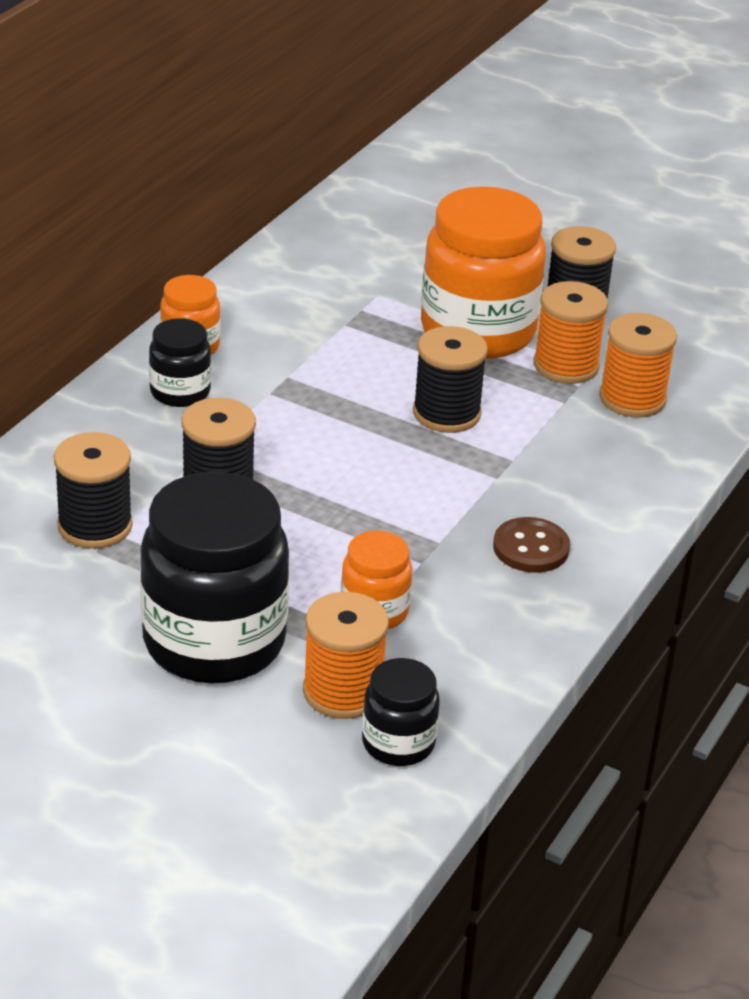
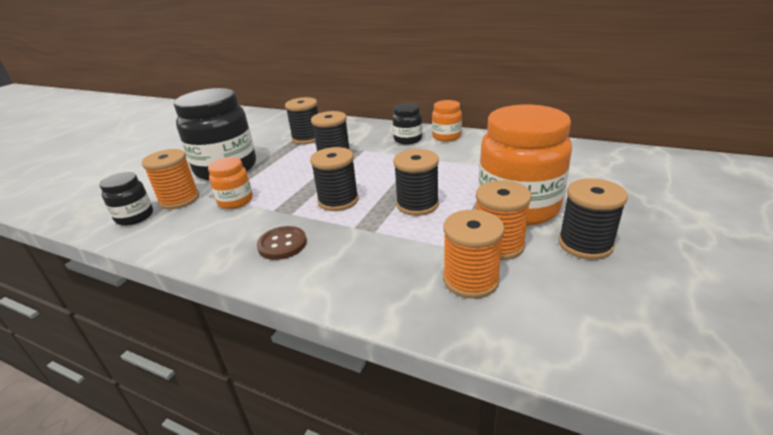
camera: 90 degrees right, 5 degrees down
none -> black spool [310,147,359,211]

